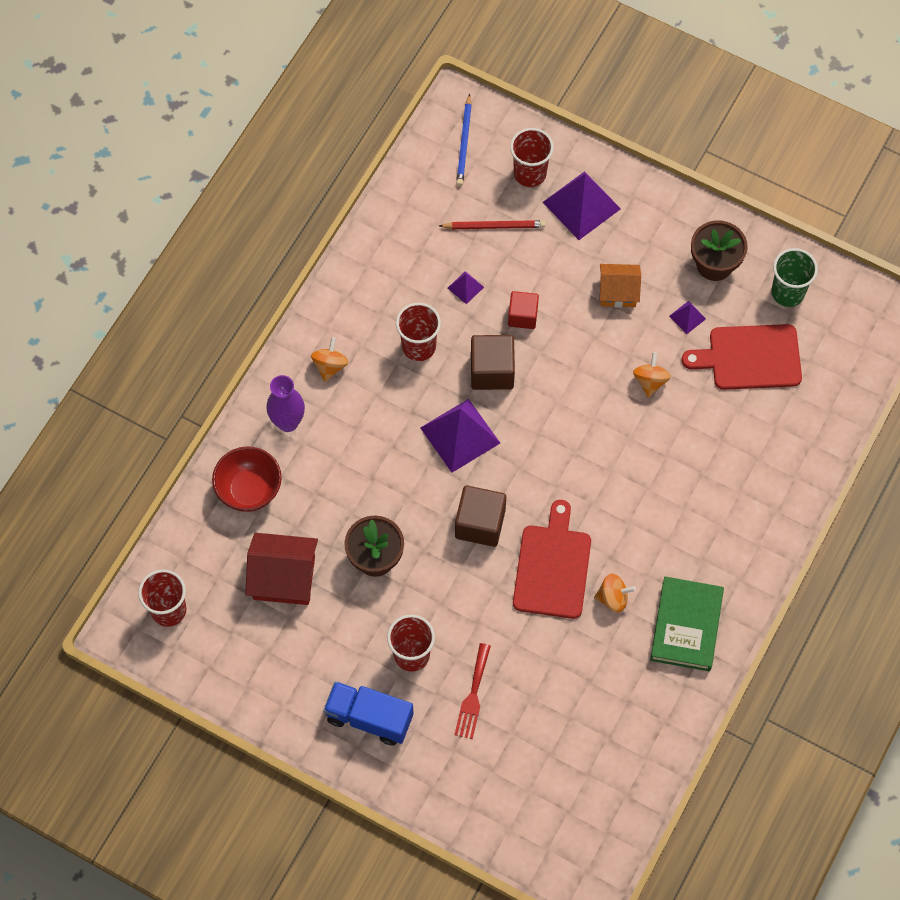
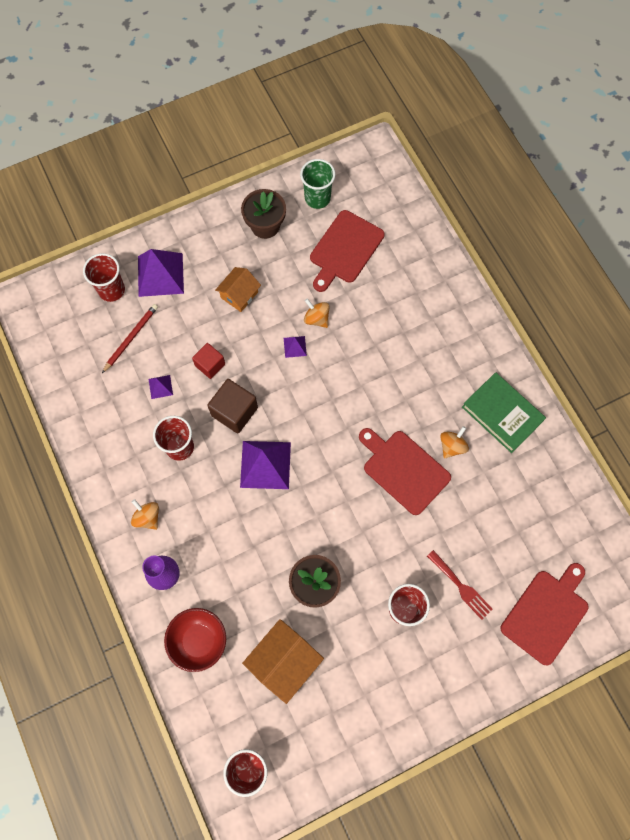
camera: 55 degrees left, 5 degrees up
red house [245,533,318,605] -> orange house [242,619,324,704]
blue truck [323,681,414,745] -> none
brown cube [455,486,506,547] -> none
blue pencil [456,94,472,186] -> none
purple pyramid [669,301,706,334] -> purple pyramid moved to [284,336,307,358]
none -> red cutting board [501,563,589,665]

